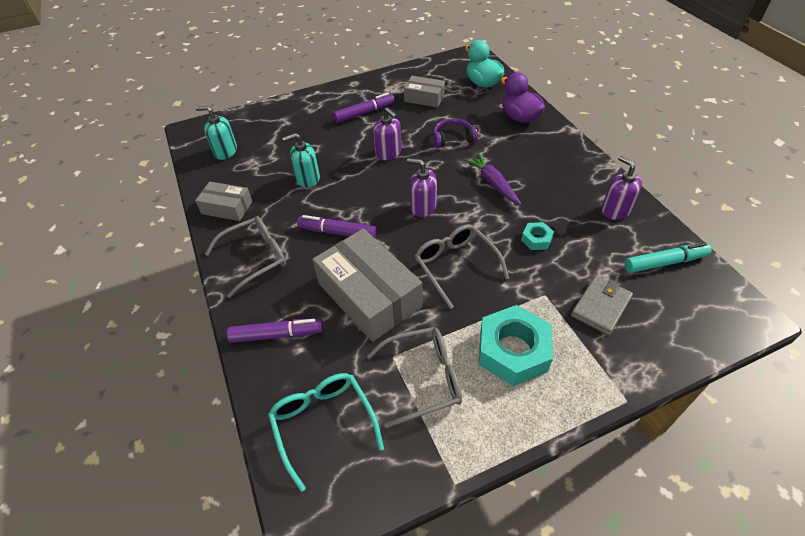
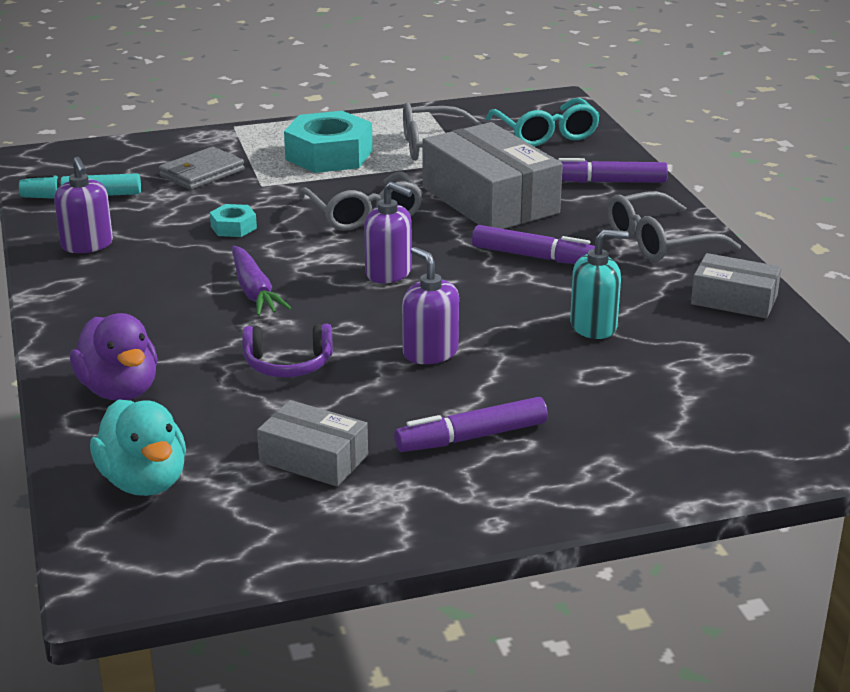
camera: 175 degrees left, 20 degrees down
turquoise soap dispenser [196,106,237,160] -> none

